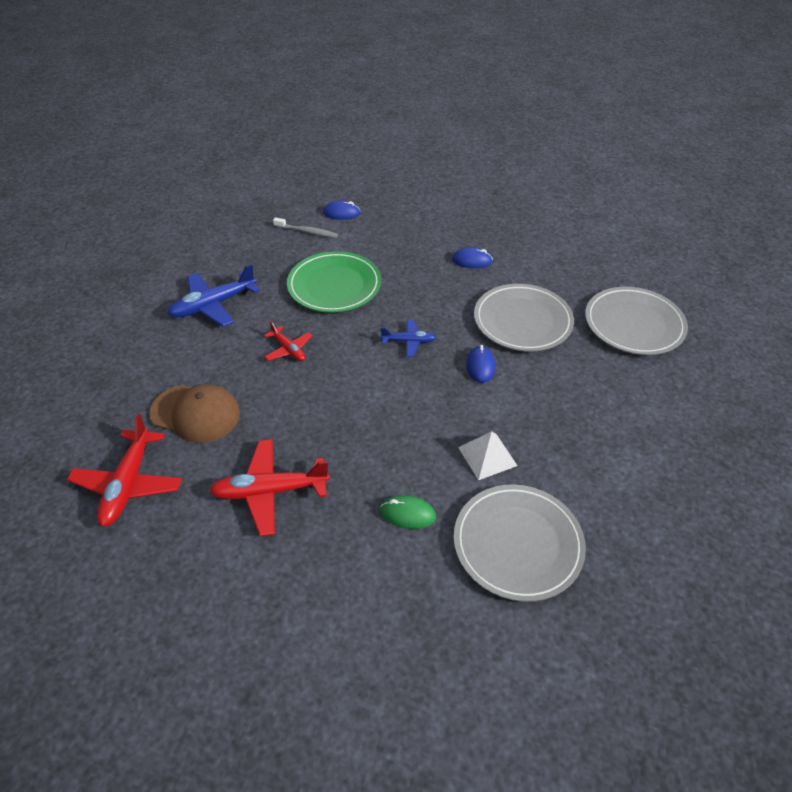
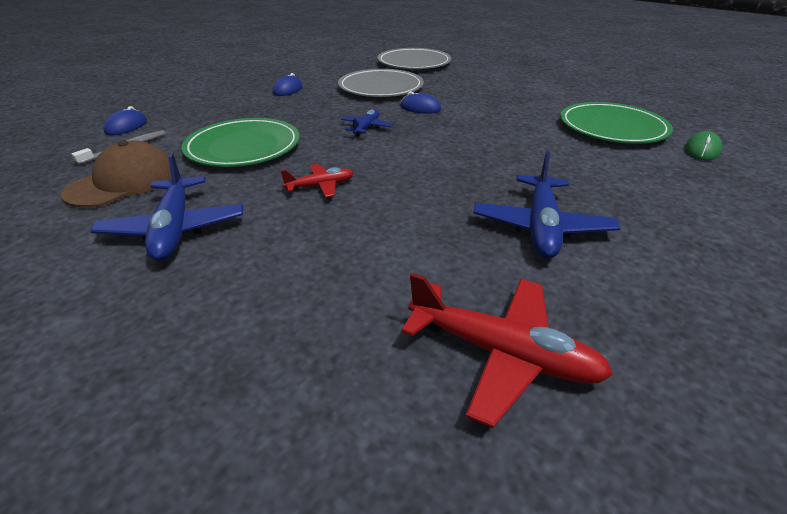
camera: 70 degrees left, 10 degrees down
brown cap [149,384,240,443] -> brown cap moved to [61,140,172,208]
red plane [209,439,330,536] -> blue plane [473,151,621,259]
green mouse [380,495,436,529] -> green mouse moved to [685,131,722,160]
grey plate [454,484,586,602] -> green plate [560,102,673,144]
white pyramid [458,431,518,480] -> none

